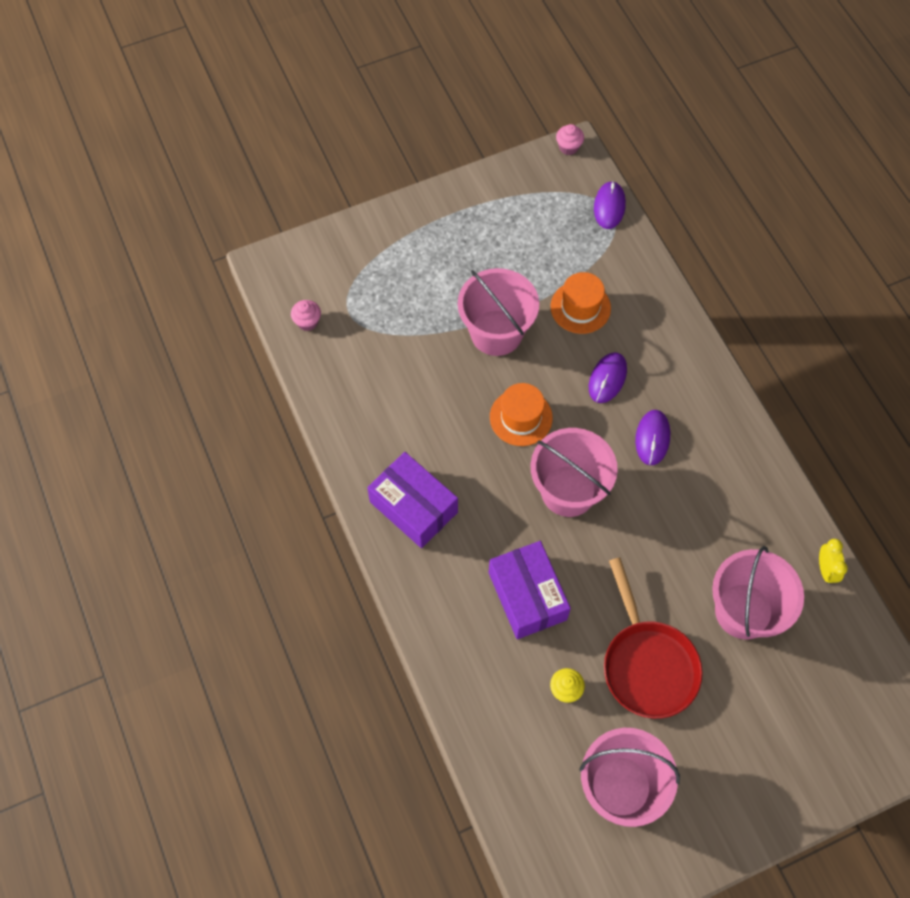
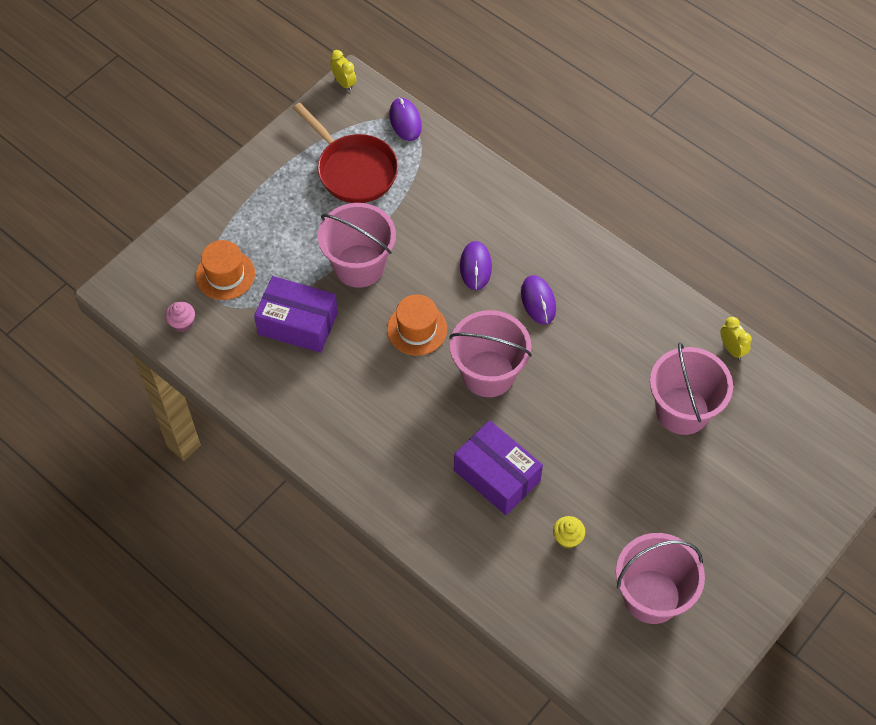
camera: 25 degrees left, 5 degrees down
purple box [367,452,458,548] -> purple box moved to [254,276,338,353]
orange hat [551,272,611,334] -> orange hat moved to [196,240,255,300]
pink cupcake [556,124,584,155] -> yellow clock [330,50,356,91]
red pan [604,557,703,719] -> red pan moved to [293,103,398,203]

